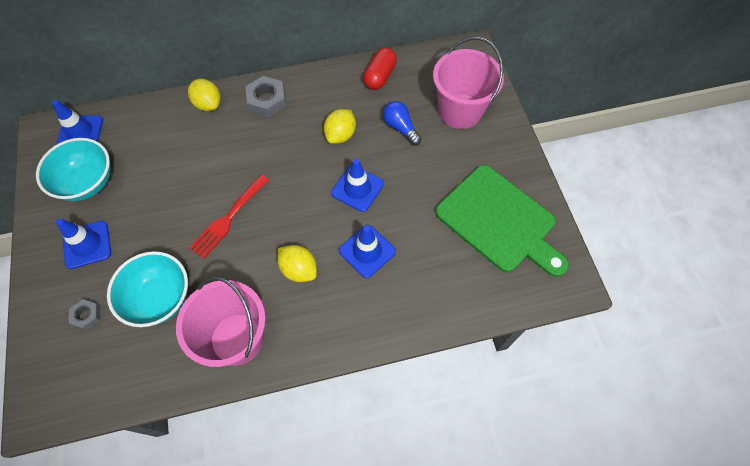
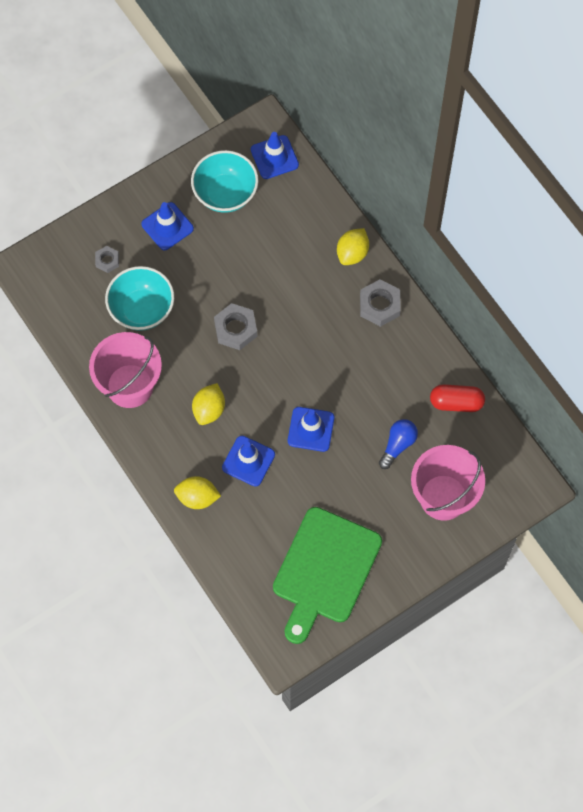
camera: 70 degrees right, 5 degrees up
red fork [189,175,269,259] -> grey nut [214,303,257,350]
yellow lemon [324,109,356,144] -> yellow lemon moved to [174,476,221,509]

